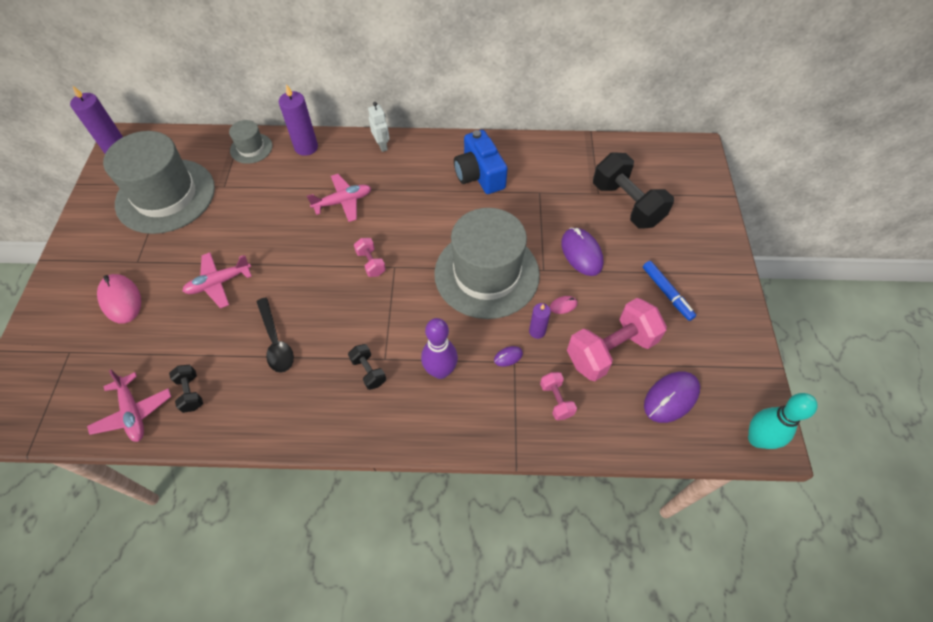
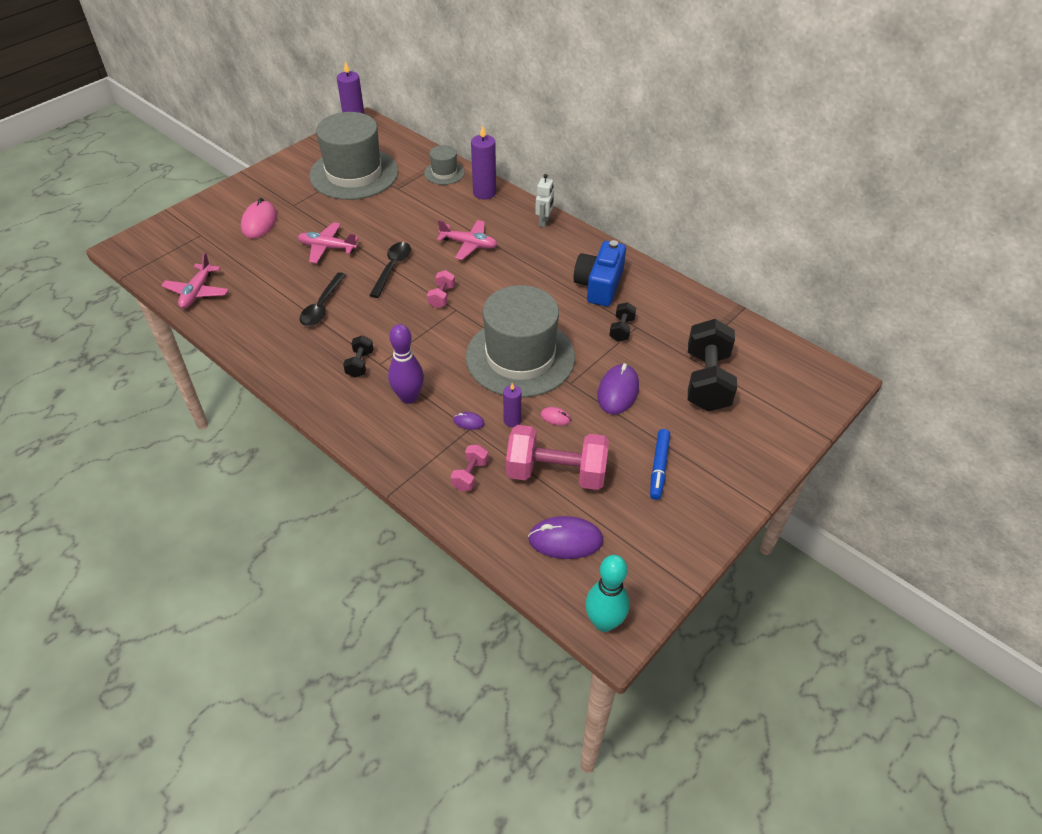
camera: 40 degrees right, 10 degrees down
black dumbbell [169,365,203,413] -> black dumbbell moved to [609,302,636,342]
none -> black spoon [369,242,411,298]

